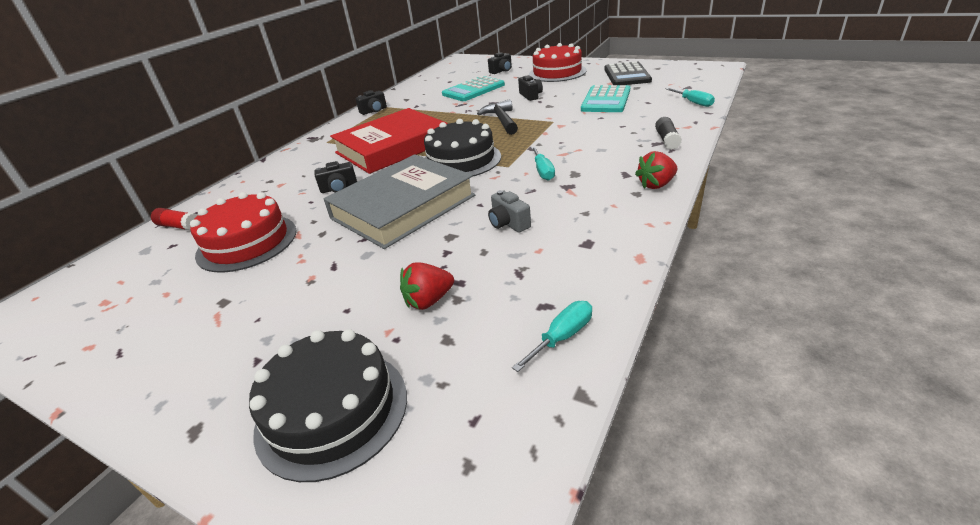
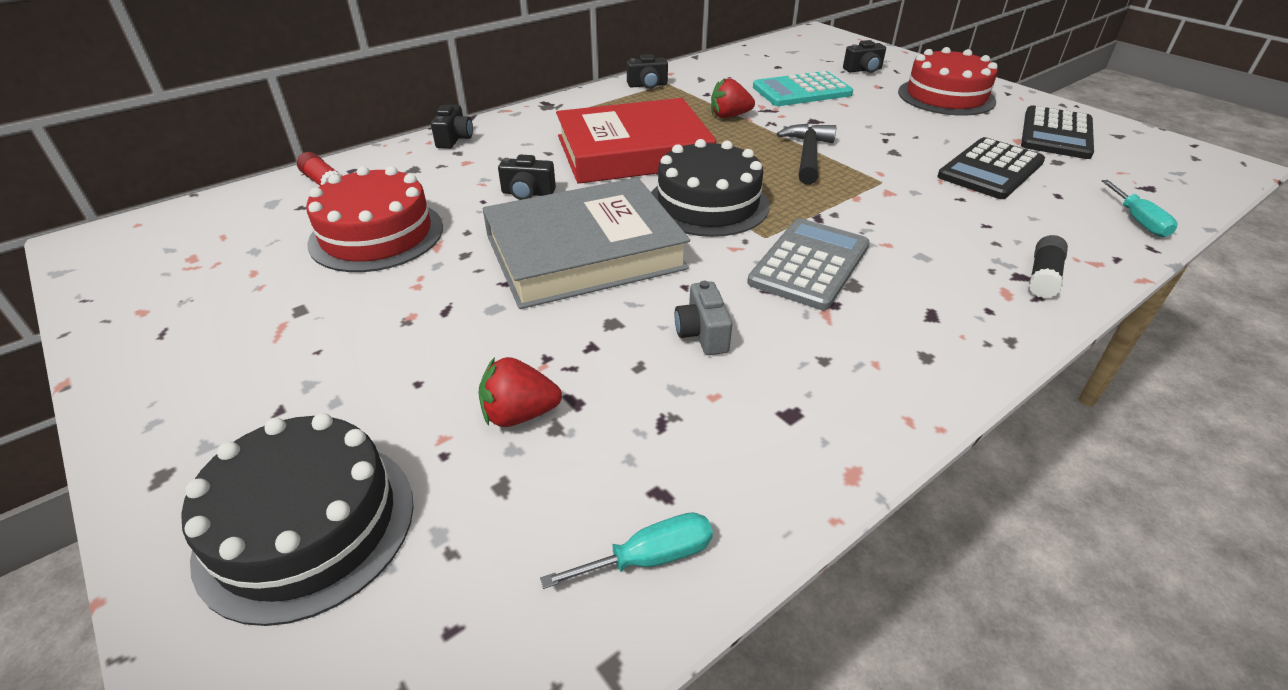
camera: 20 degrees right, 5 degrees up
black camera [518,75,543,101] -> black camera moved to [431,104,473,149]
turquoise screwdriver [531,147,555,181] -> grey calculator [747,218,870,310]
turquoise calculator [581,85,630,112] -> black calculator [937,137,1045,199]
red strawberry [635,151,677,189] -> red strawberry moved to [711,78,755,118]

